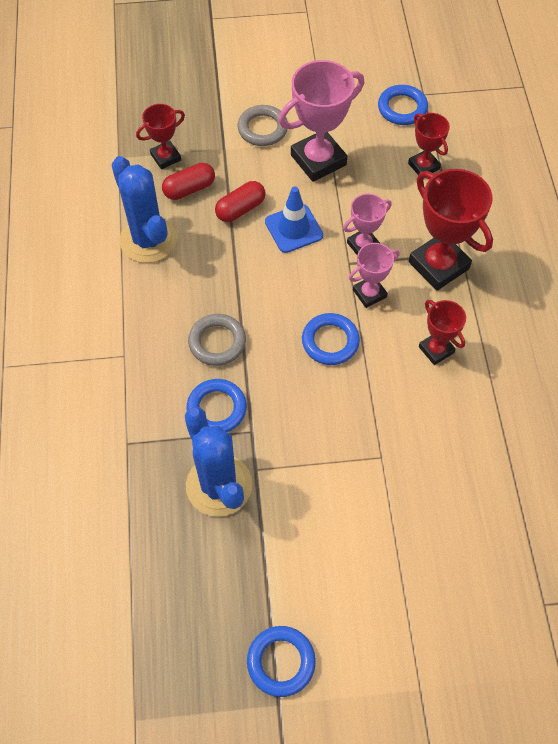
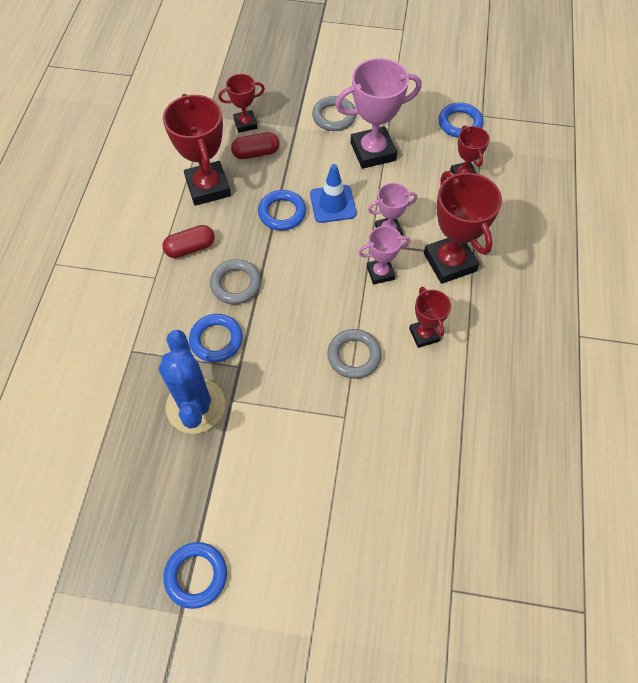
camera: 15 degrees right, 0 degrees up
blue cactus [111,156,177,263] -> red trophy [163,94,231,206]
red capsule [215,181,266,222] -> red capsule moved to [162,225,215,258]
blue ring [302,313,360,365] -> blue ring moved to [258,190,306,231]
none -> grey ring [327,329,382,379]

